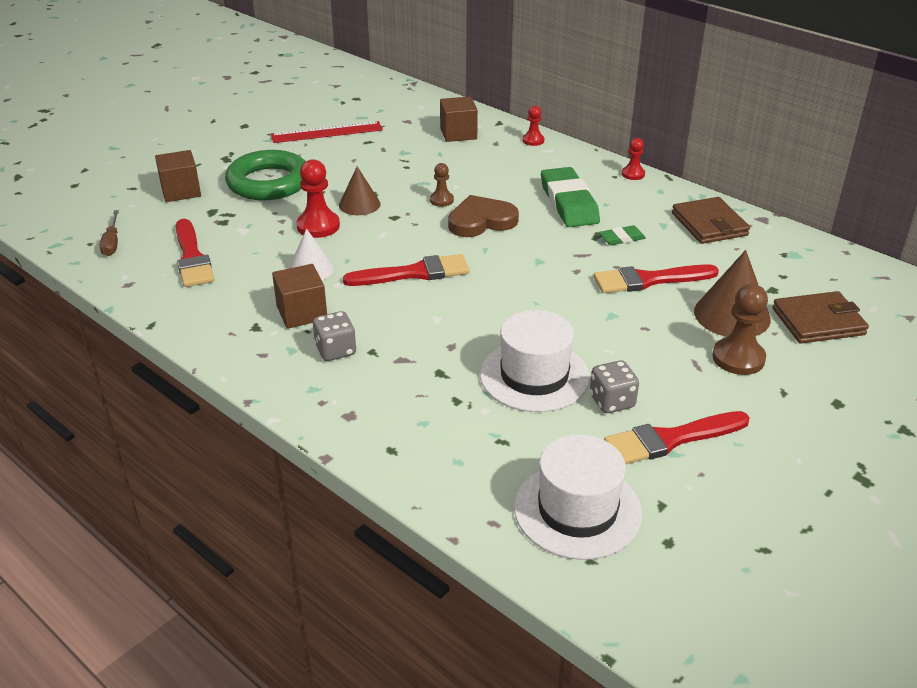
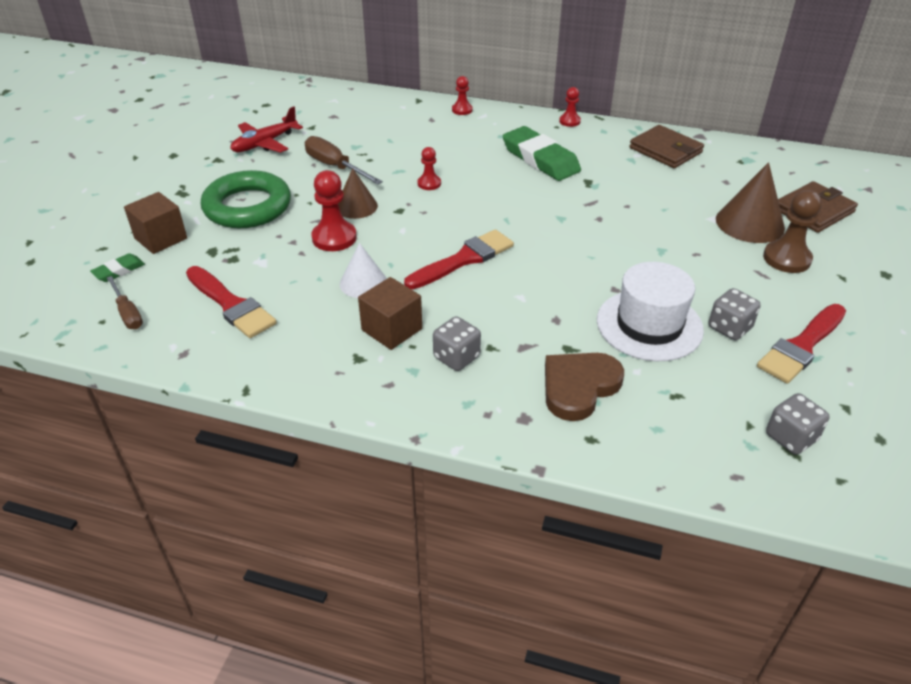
camera: 25 degrees left, 5 degrees up
red ruler [271,121,383,143] -> red plane [230,106,303,153]
brown pawn [430,163,454,207] -> red pawn [417,147,441,190]
brown cube [440,96,478,142] -> none
brown heart [448,195,519,237] -> brown heart moved to [545,353,624,421]
white hat [514,434,642,560] -> grey dice [766,393,830,455]
red brush [594,264,719,293] -> none
green eraser [599,225,646,245] -> green eraser moved to [90,253,145,282]
none -> brown screwdriver [305,136,383,185]

